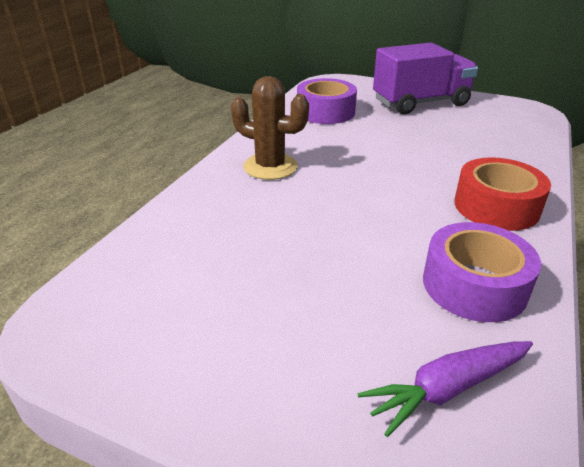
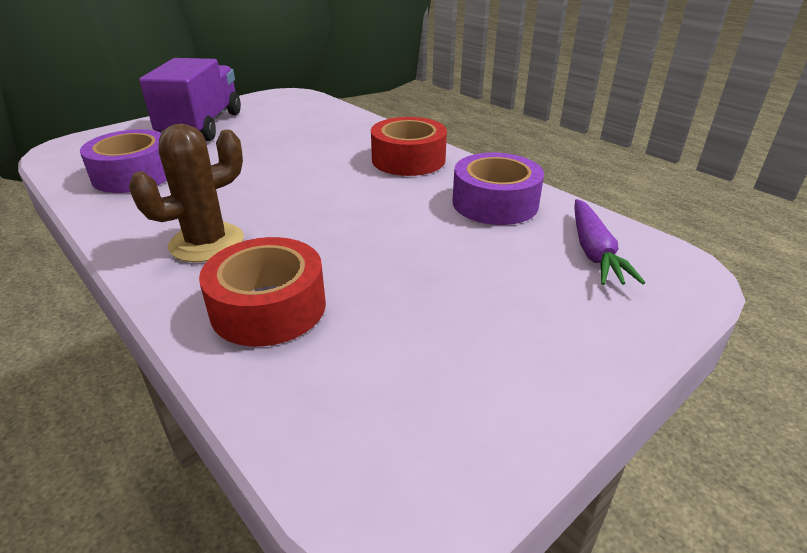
camera: 65 degrees left, 0 degrees up
none -> red tape [199,237,326,347]

